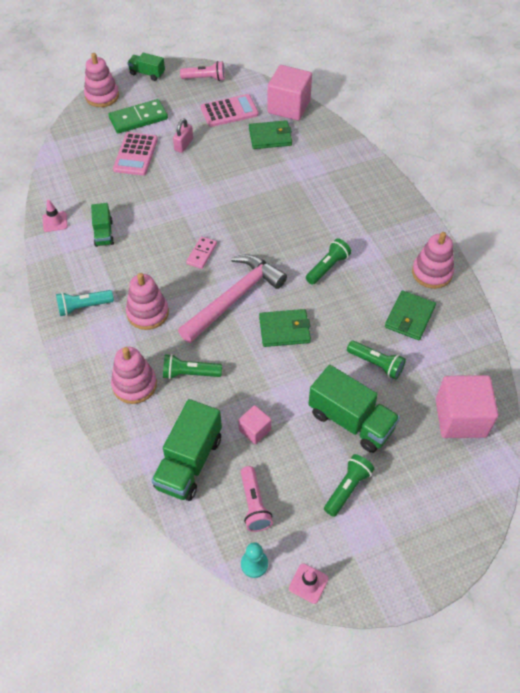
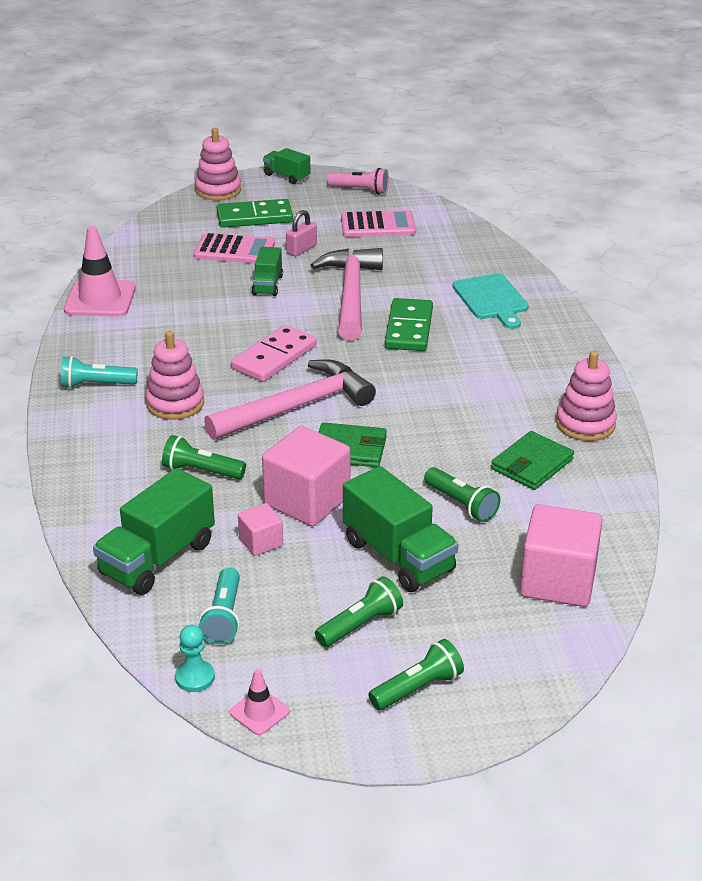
camera: 15 degrees right, 20 degrees down
pink traffic cone [42,200,68,232] -> pink traffic cone [64,226,136,317], size x1.99
green truck [91,203,114,247] -> green truck moved to [252,247,283,296]
pink stacking toy [111,347,157,404] -> none
pink calculator [113,132,158,175] -> pink calculator turned 105 degrees counterclockwise [194,233,275,264]
pink domino [186,236,217,269] -> pink domino [231,325,317,382], size x1.69
pink flashlight [241,466,273,532] -> turquoise flashlight [199,567,240,644]
green wallet [249,120,292,149] -> none
pink cube [267,65,312,121] -> pink cube moved to [262,426,350,526]
green flashlight [306,238,351,285] -> green flashlight moved to [368,639,464,710]
none -> pink hammer [311,248,383,341]
none -> green domino [385,298,433,351]
none -> turquoise cutting board [453,273,529,329]

